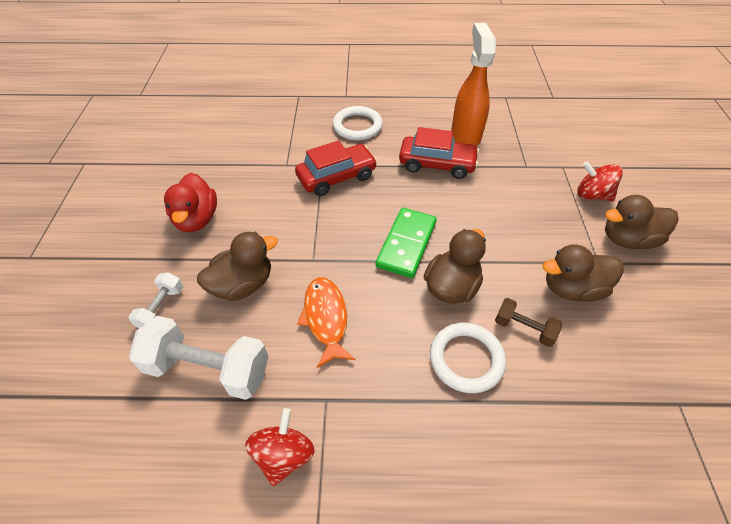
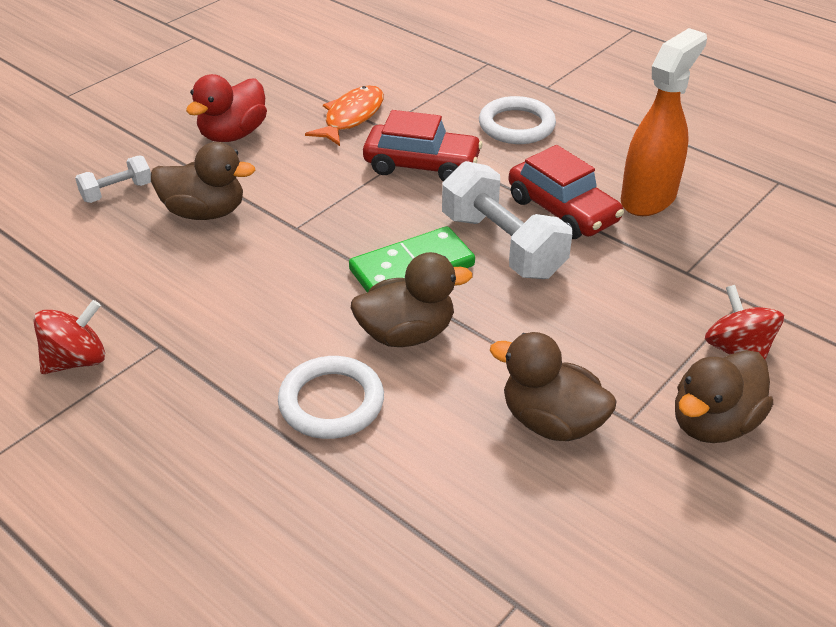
camera: 40 degrees right, 10 degrees down
white dumbbell [129,316,269,400] -> white dumbbell moved to [442,161,572,279]
orange fish [297,277,356,368] -> orange fish moved to [305,86,384,146]
brown dumbbell [495,298,562,347] -> none
brown duck [605,195,679,249] -> brown duck turned 75 degrees counterclockwise [675,350,773,443]

